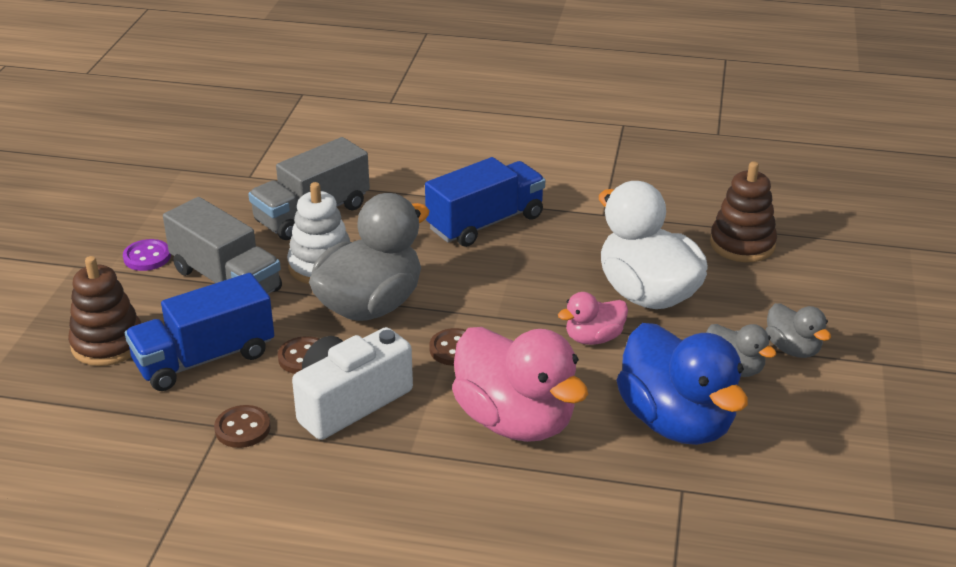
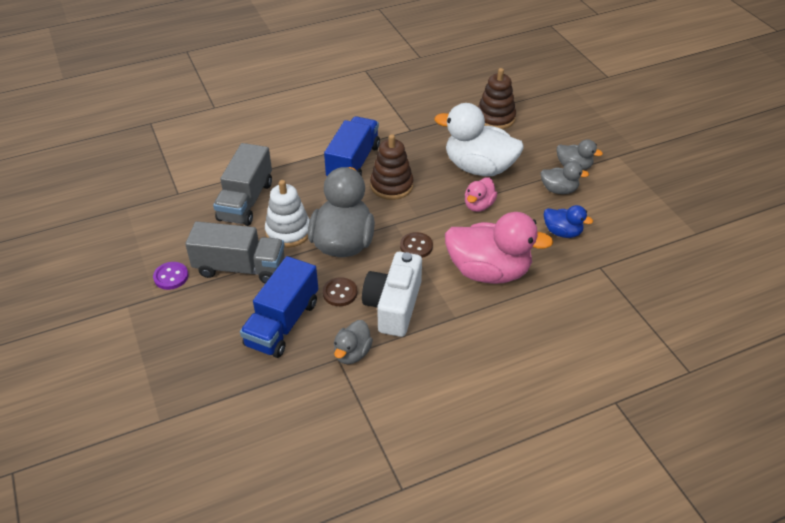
camera: 35 degrees left, 10 degrees up
brown stacking toy [68,256,141,366] -> brown stacking toy moved to [370,134,414,200]
brown button [214,405,270,448] -> grey duck [334,320,373,364]
blue duck [617,323,748,445] -> blue duck [544,205,593,238], size x0.50

